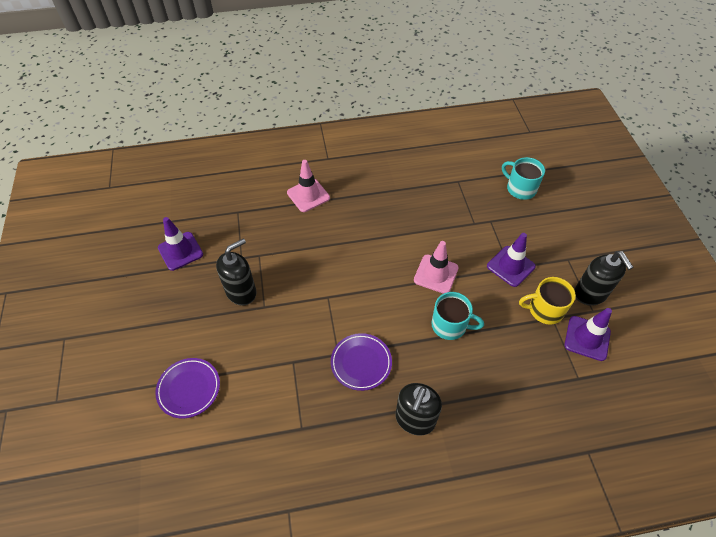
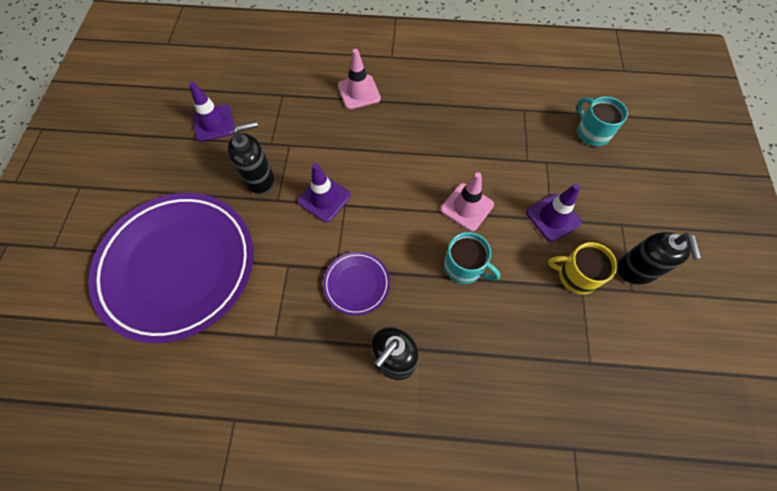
camera: 15 degrees right, 10 degrees up
purple plate [155,358,220,419] -> purple plate [88,193,253,343], size x2.40
purple traffic cone [564,308,612,361] -> purple traffic cone moved to [297,163,351,222]

